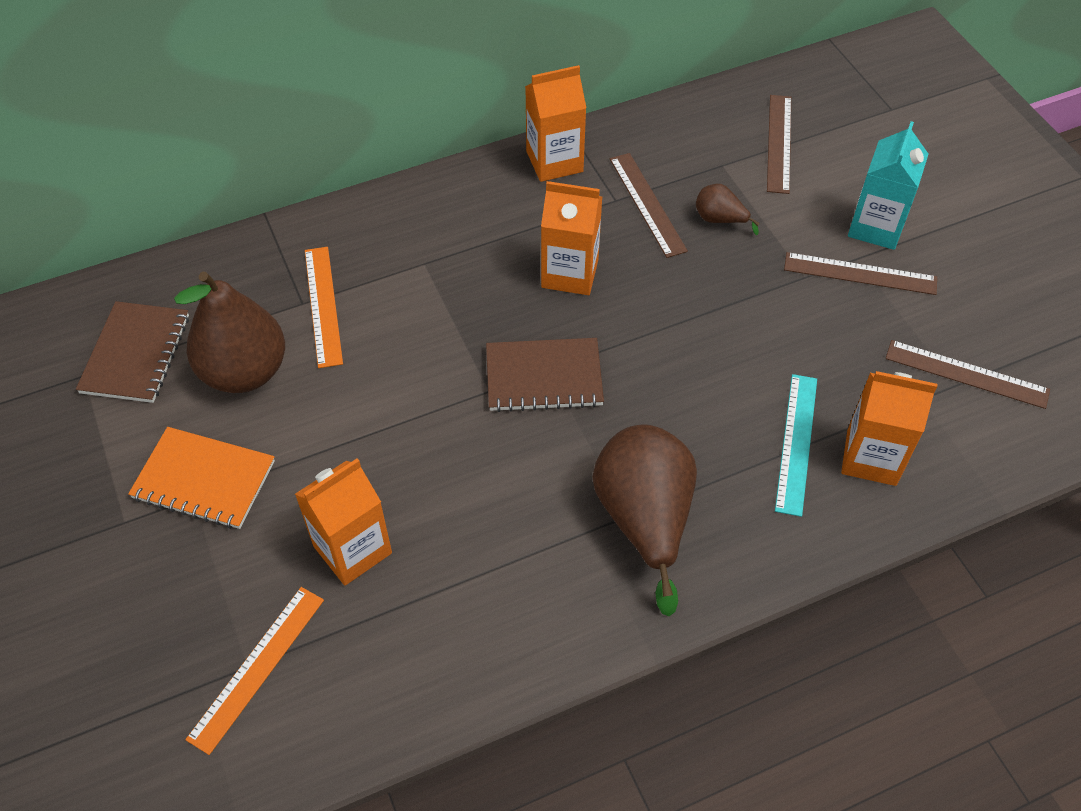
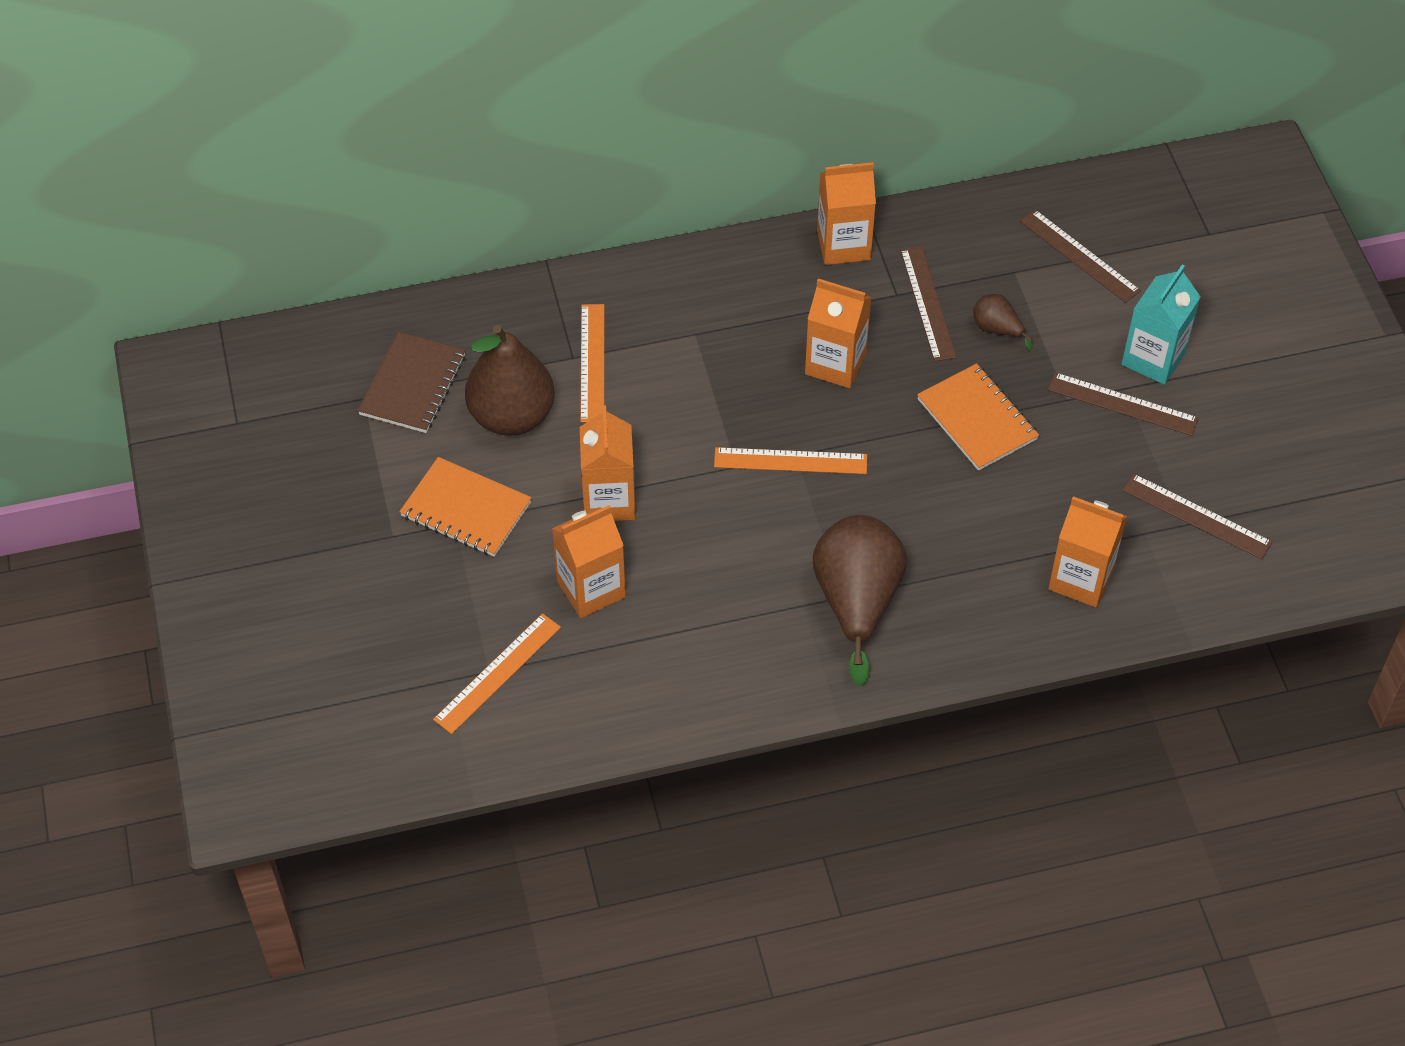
camera: 10 degrees right, 0 degrees up
brown notebook [486,338,604,412] -> orange ruler [714,447,867,474]
brown ruler [767,95,791,194] -> brown ruler turned 60 degrees counterclockwise [1020,209,1141,303]
turquoise ruler [775,374,817,517] -> none
none -> orange carton [580,405,635,521]
none -> orange notebook [917,363,1039,471]

